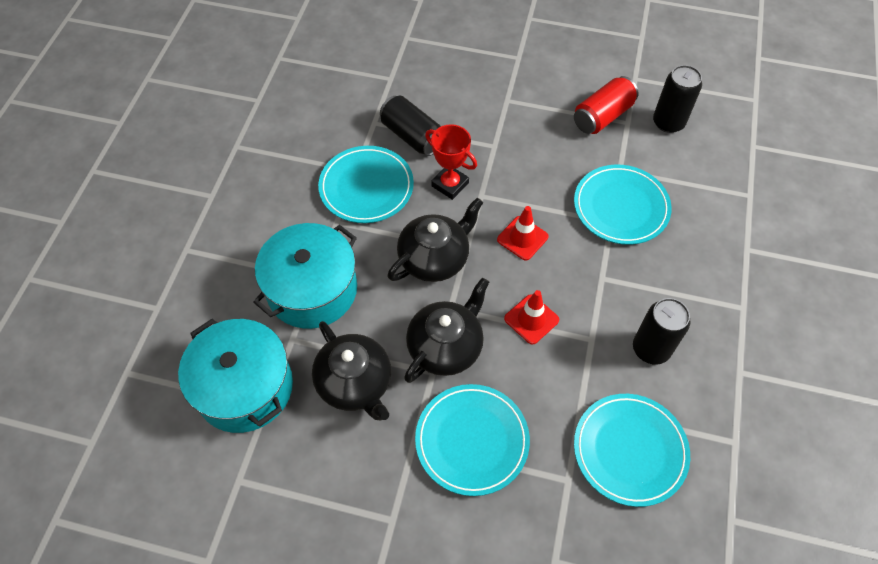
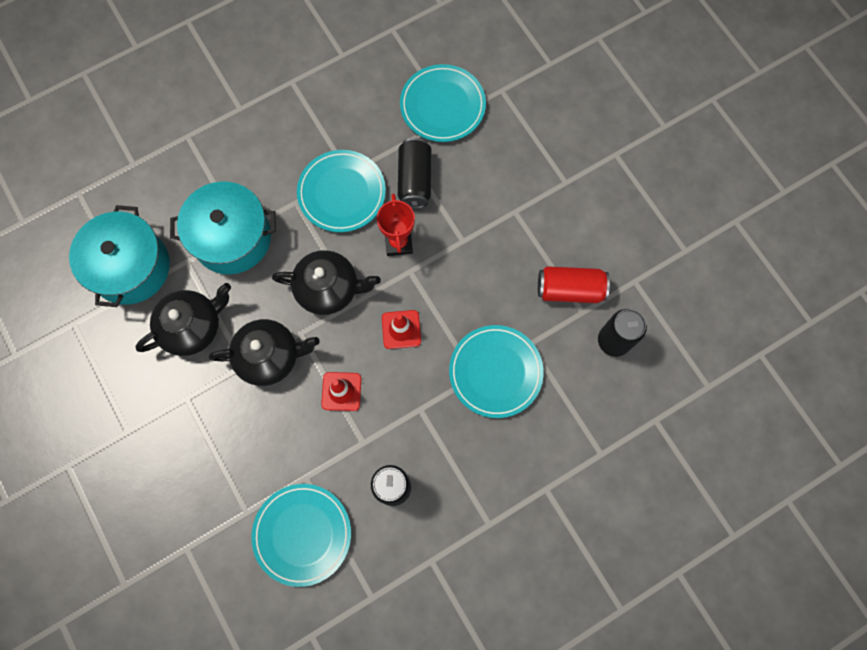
camera: 45 degrees right, 15 degrees up
black teapot [312,321,391,420] -> black teapot turned 135 degrees counterclockwise [136,283,231,356]
turquoise plate [415,384,530,496] -> turquoise plate moved to [400,64,486,142]

